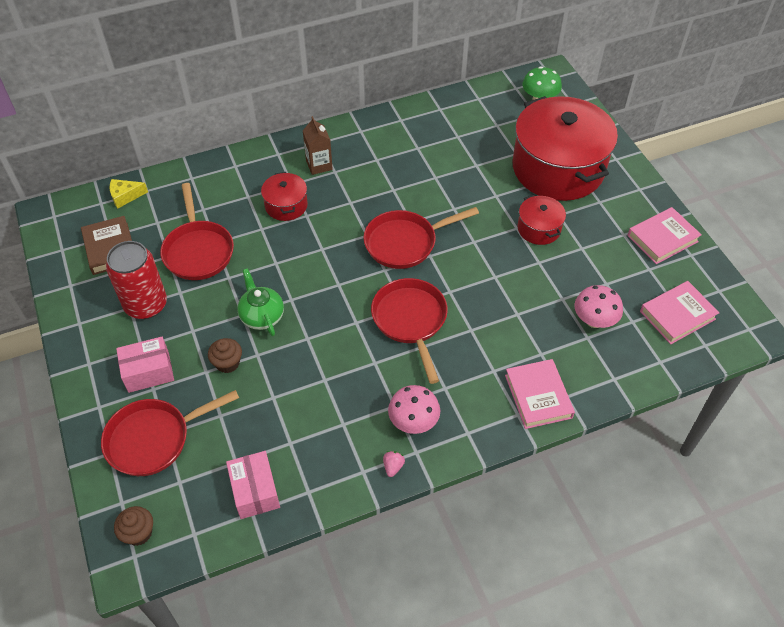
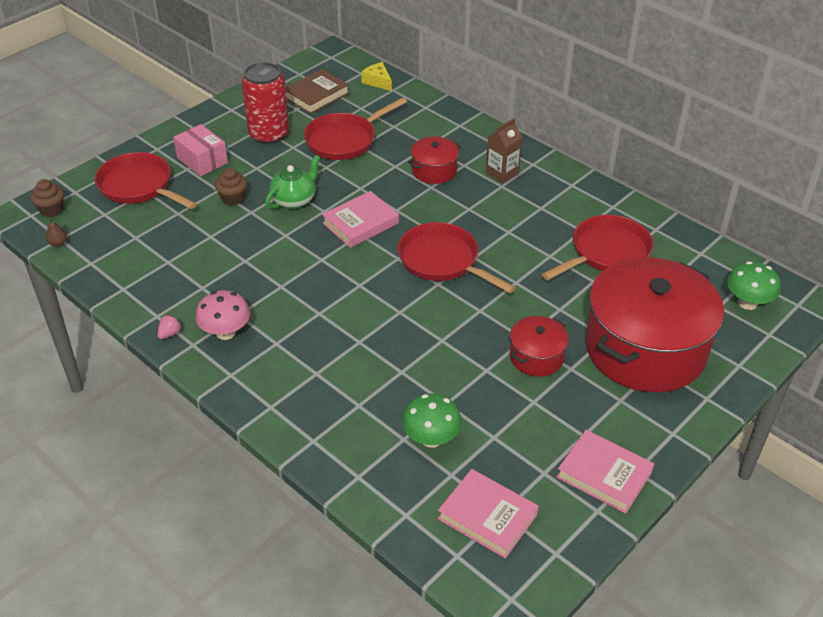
camera: 65 degrees right, 10 degrees down
pink box [226,451,280,519] -> none
red pan [371,278,448,384] -> red pan moved to [542,215,653,280]
pink strawberry [383,451,405,477] -> pink strawberry turned 45 degrees counterclockwise [158,315,182,339]
pink book [505,359,575,429] -> pink book moved to [322,191,399,248]
pink mushroom [574,285,623,328] -> green mushroom [402,394,462,448]
none -> brown pear [46,217,67,247]

